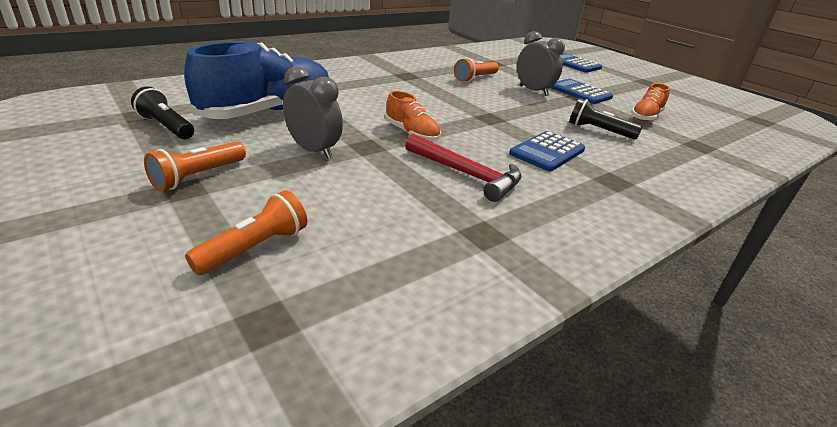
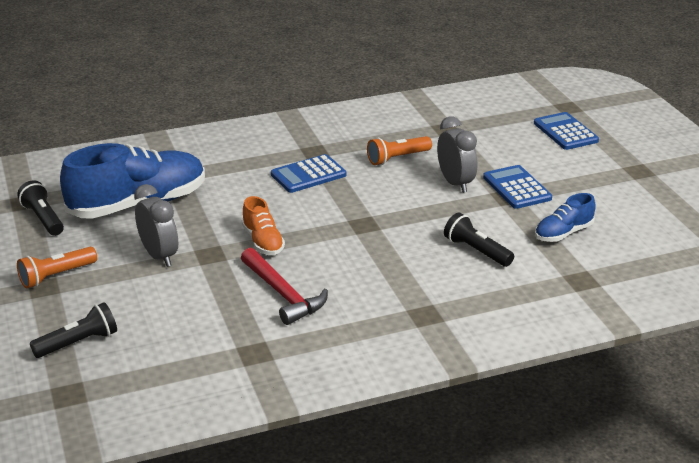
camera: 20 degrees right, 0 degrees up
orange flashlight [185,190,308,275] -> black flashlight [30,302,117,358]
blue calculator [509,131,585,171] -> blue calculator moved to [271,154,346,193]
orange shoe [631,83,670,122] -> blue shoe [535,193,596,242]

